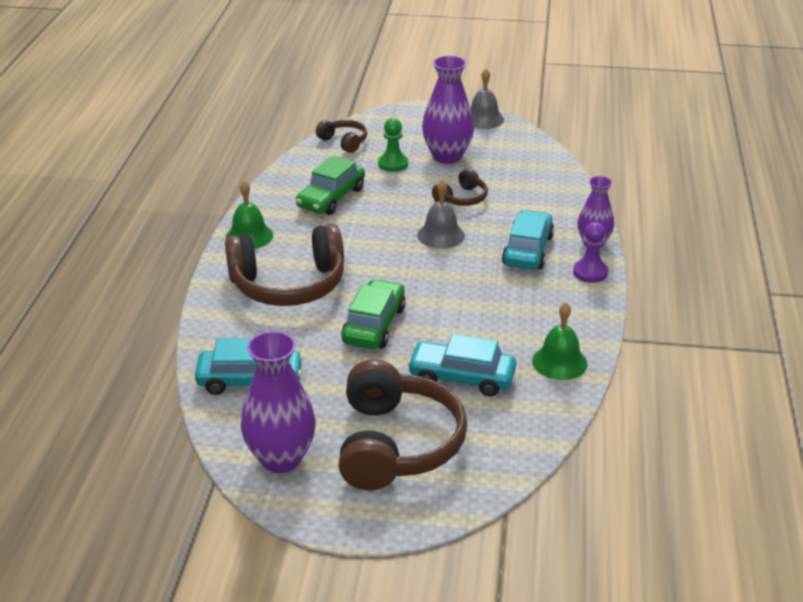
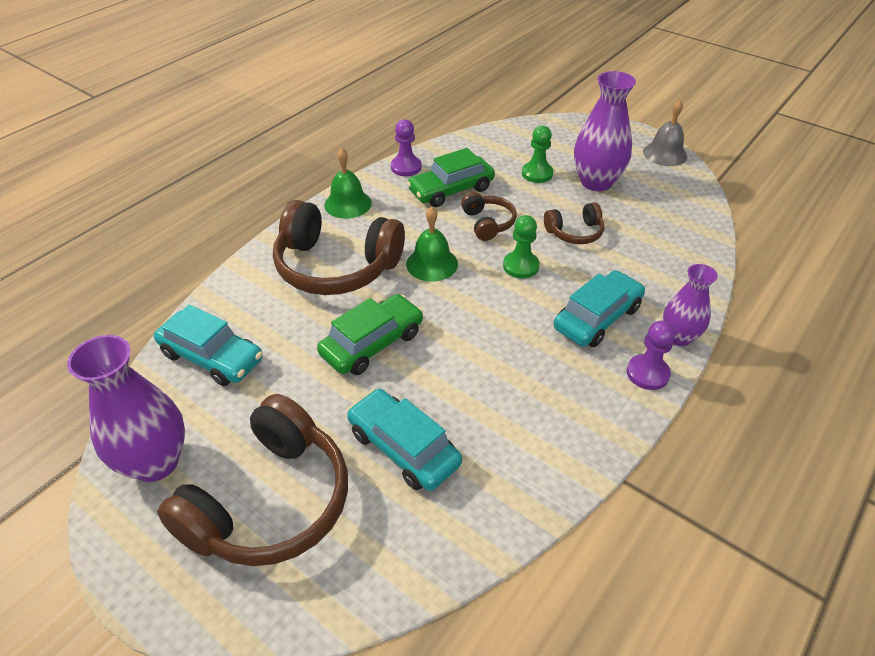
camera: 30 degrees right, 10 degrees up
brown headphones [316,120,367,153] -> brown headphones moved to [461,192,517,241]
grey bell [417,180,465,249] -> green pawn [503,215,540,279]
green bell [532,302,588,380] -> green bell moved to [406,207,458,282]
none -> purple pawn [391,119,421,176]

